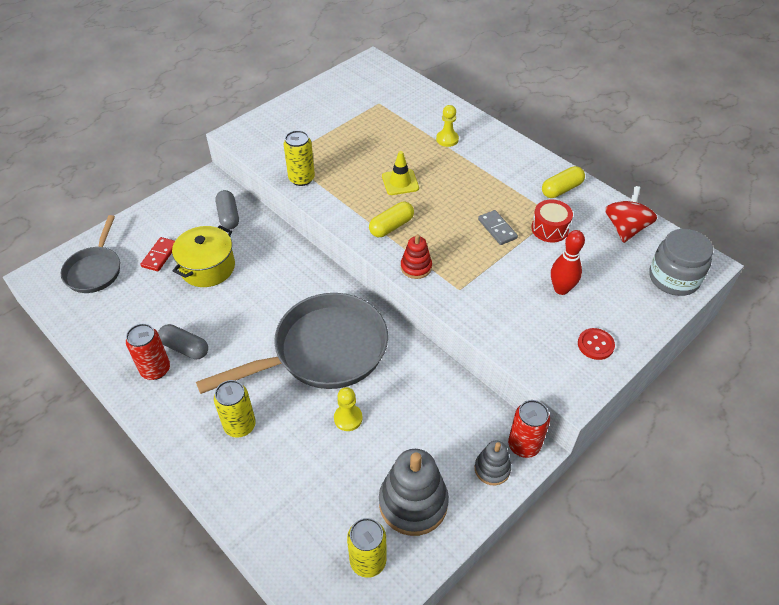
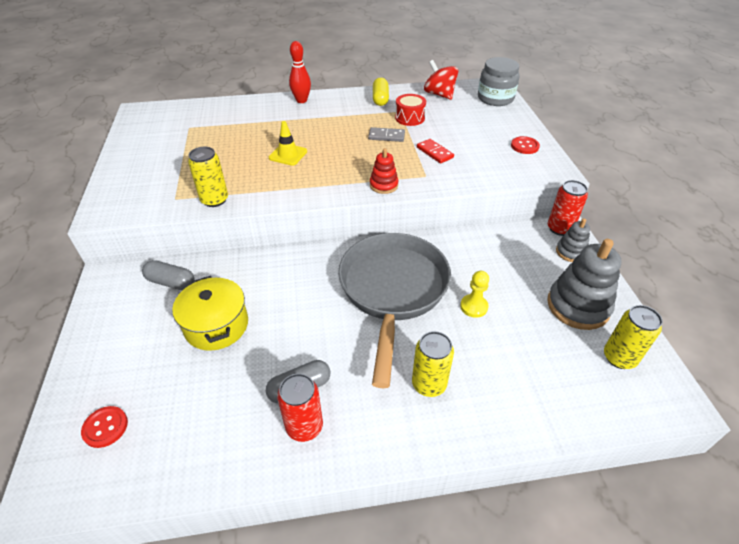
camera: 55 degrees left, 5 degrees down
grey pan [61,215,120,293] -> red button [81,406,128,448]
red domino [141,237,175,271] -> red domino moved to [417,139,454,163]
yellow capsule [369,202,414,237] -> none
yellow pawn [436,105,459,147] -> none
red bowling pin [551,230,585,295] -> red bowling pin moved to [289,41,311,103]

